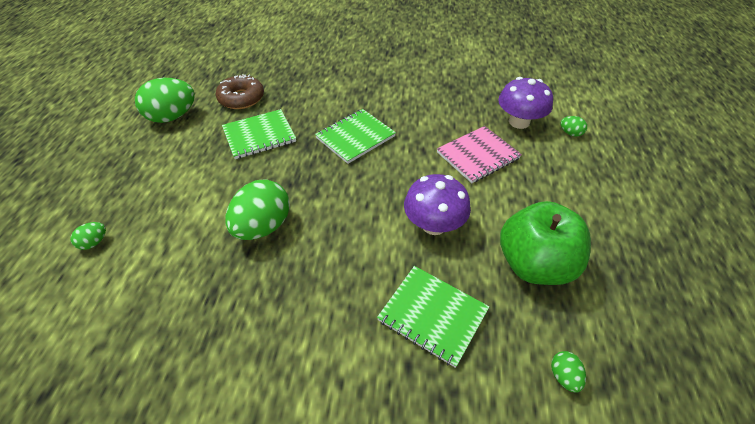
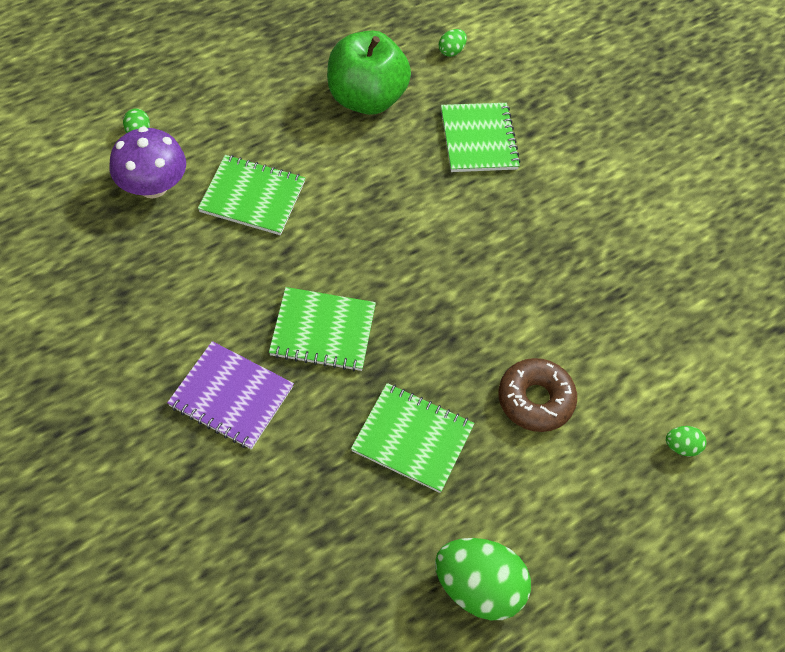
camera: 135 degrees left, 10 degrees up
brown donut [216,74,264,109] -> brown donut moved to [498,358,577,432]
green egg [225,180,290,240] -> none
purple mushroom [404,174,471,235] -> none
pink notebook [437,126,522,183] -> green notebook [198,155,305,235]
none -> purple notebook [167,341,294,449]

